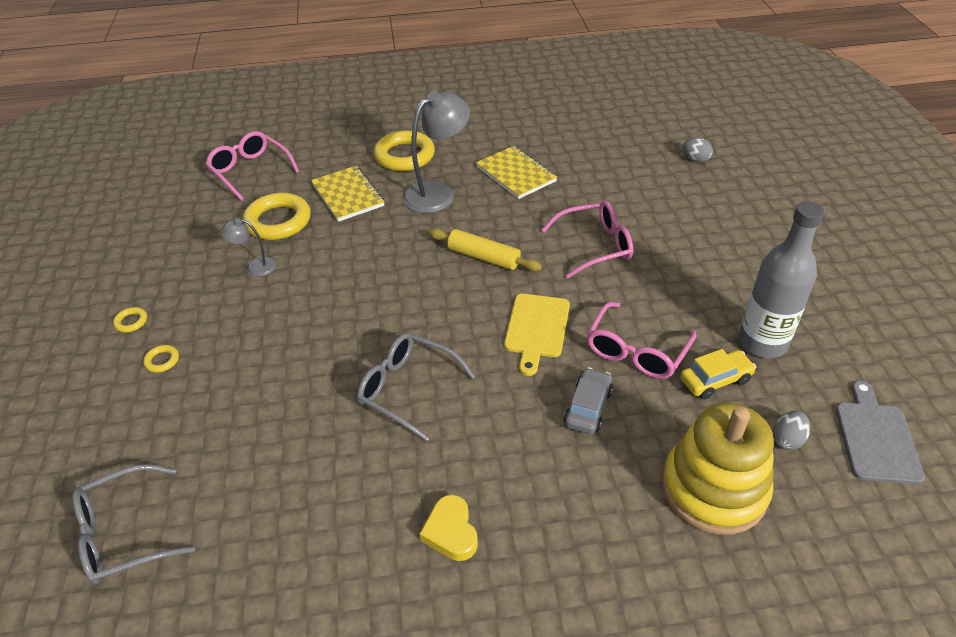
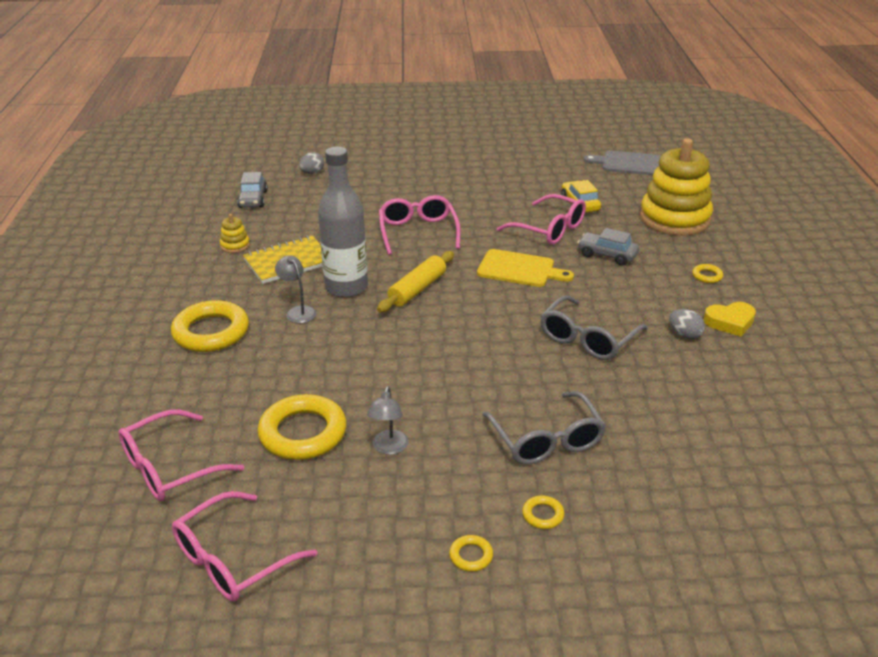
camera: 85 degrees left, 10 degrees down
grey glasses [72,464,195,584] -> grey glasses moved to [482,391,606,465]
yellow notebook [311,166,384,222] -> none
grey lamp [402,91,470,213] -> grey lamp [275,255,317,323], size x0.51
grey bottle [738,201,824,358] -> grey bottle moved to [318,147,368,298]
grey egg [773,411,810,450] -> grey egg moved to [669,309,705,339]
none -> pink glasses [172,491,317,602]
none -> yellow stacking toy [220,214,250,253]
none -> grey car [237,172,268,208]
none -> yellow ring [692,264,723,283]

